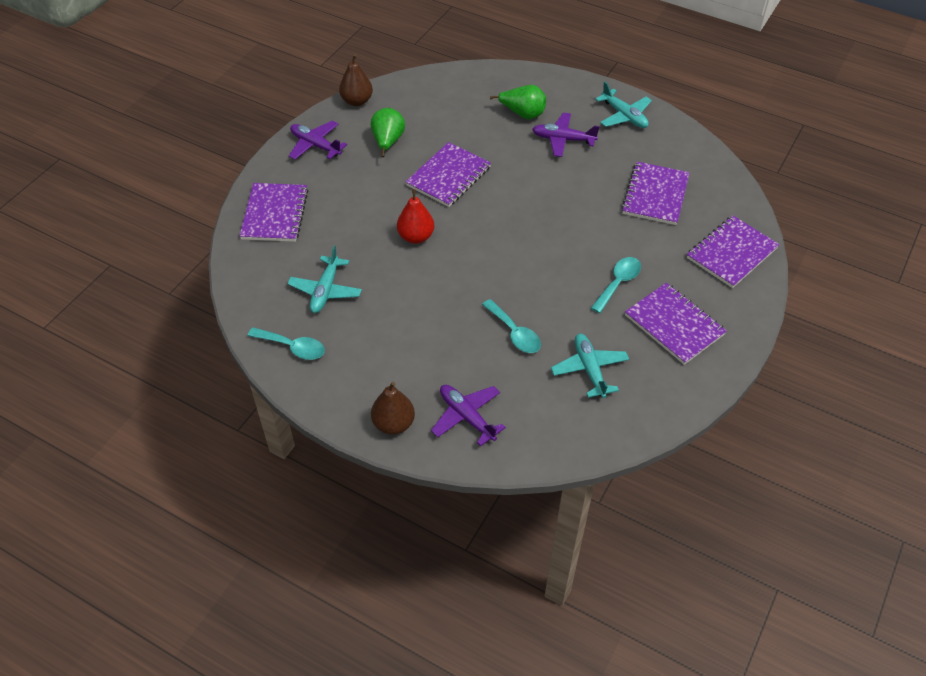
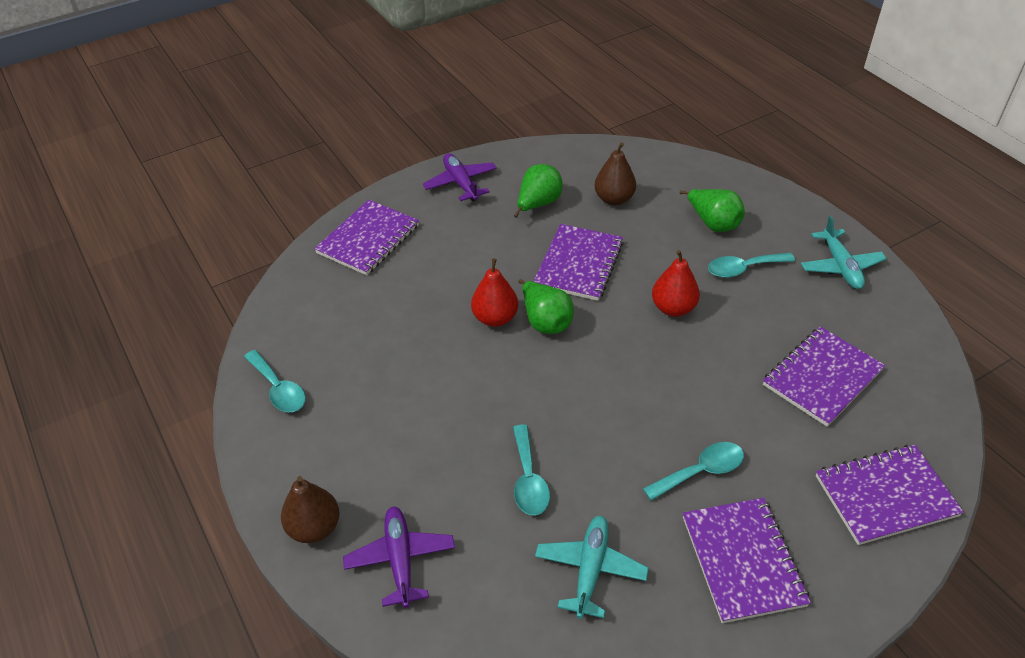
camera: 30 degrees right, 5 degrees down
turquoise plane [287,245,362,313] -> none
brown pear [339,54,373,106] -> brown pear moved to [594,142,636,205]
purple notebook [406,142,491,207] -> purple notebook turned 45 degrees counterclockwise [533,224,623,301]
purple plane [532,113,600,157] -> turquoise spoon [708,253,795,278]
none -> green pear [518,279,574,334]
none -> red pear [652,250,700,317]

